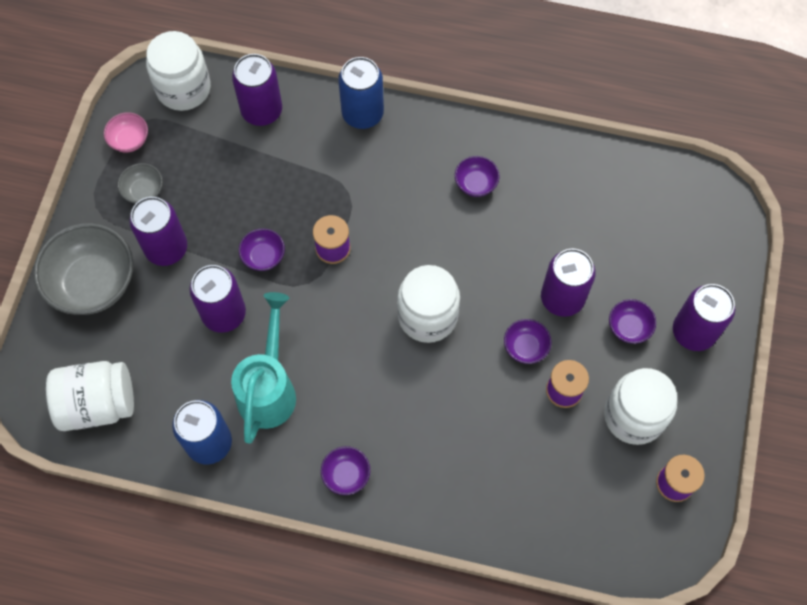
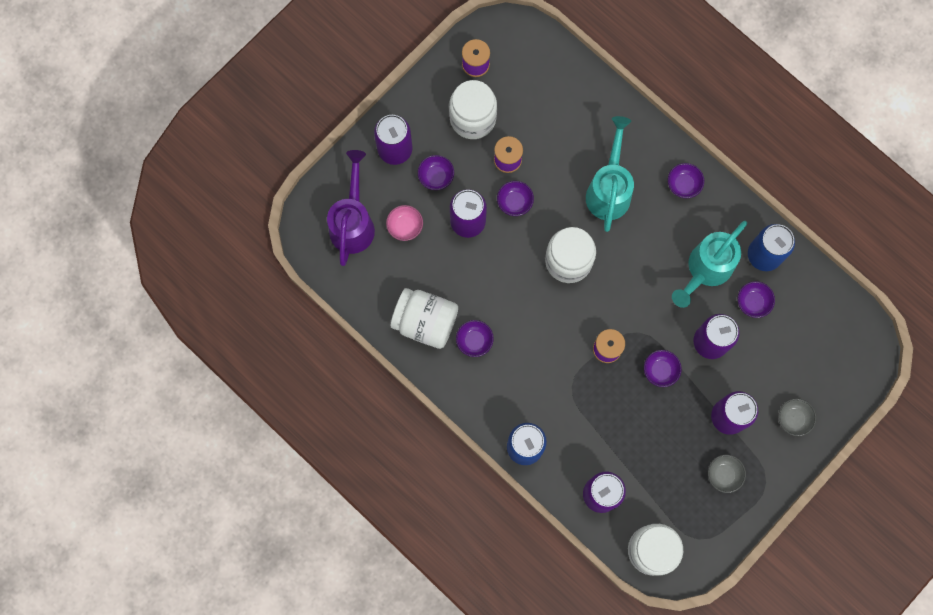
camera: 150 degrees left, 10 degrees up
grey bowl [33,223,133,315] -> grey bowl [778,398,817,436], size x0.48
white jar [46,361,134,431] -> white jar moved to [390,288,458,349]
pink bowl [104,112,148,152] -> pink bowl moved to [386,205,423,241]
none -> purple watering can [327,150,375,266]
none -> turquoise watering can [586,116,634,232]
none -> purple bowl [738,281,775,318]

